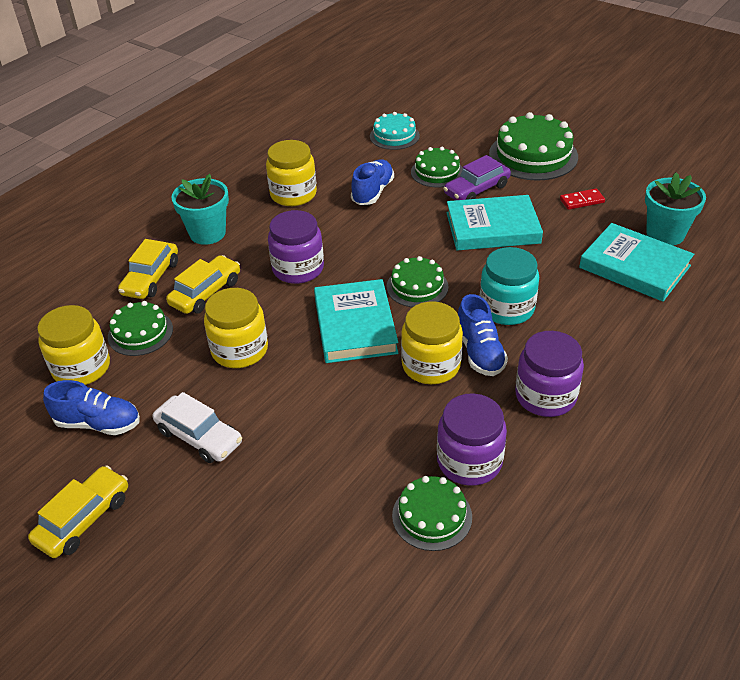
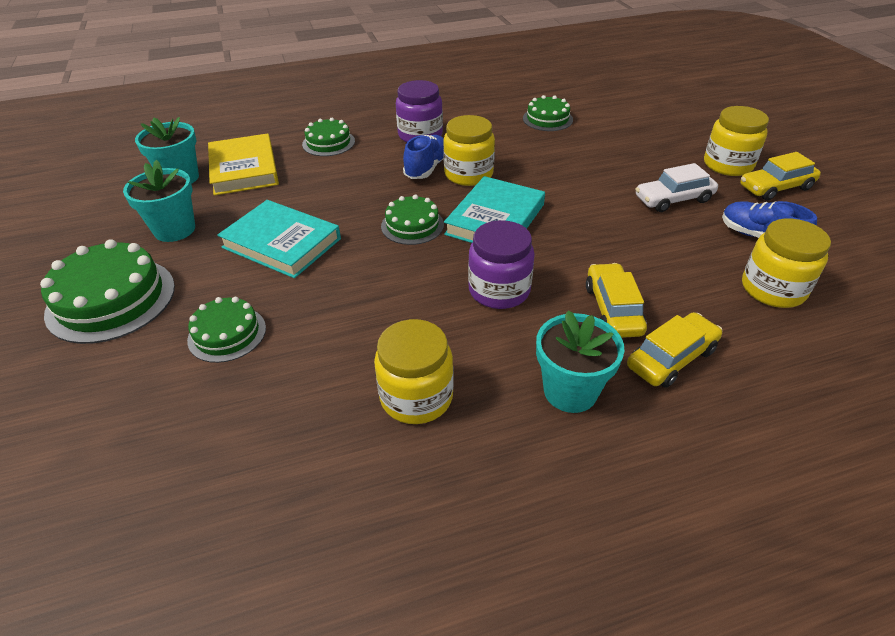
camera: 145 degrees left, 0 degrees up
green cake [108,301,173,356] -> green cake moved to [302,118,355,156]
white car [153,392,242,463] -> white car turned 90 degrees counterclockwise [635,163,718,212]
yellow car [166,255,240,314] -> yellow car turned 105 degrees clockwise [586,263,647,338]
yellow jar [204,288,268,368] -> yellow jar moved to [704,106,769,176]
blue shoe [351,159,394,205] -> none
turquoise cake [370,112,420,150] -> none
purple jar [437,393,507,486] -> none
purple car [443,155,511,200] -> none
turquoise jar [480,247,539,325] -> none
red domino [560,189,605,210] -> turquoise flower pot [123,160,195,242]
turquoise book [579,223,694,302] -> yellow book [208,133,279,196]

